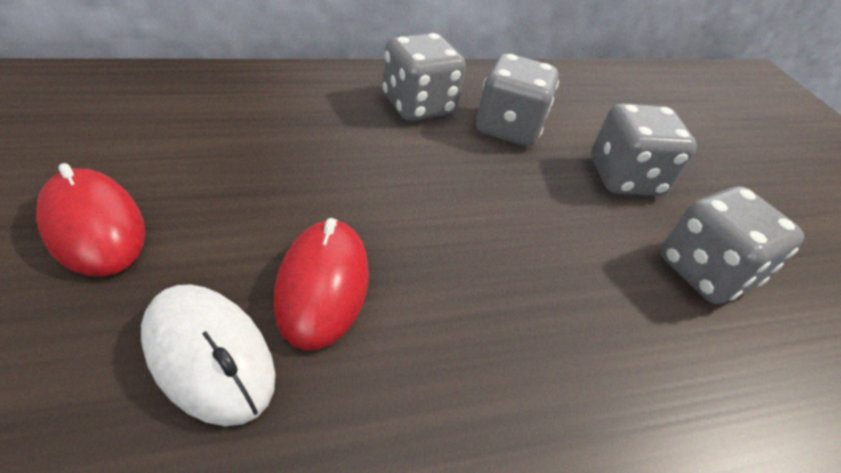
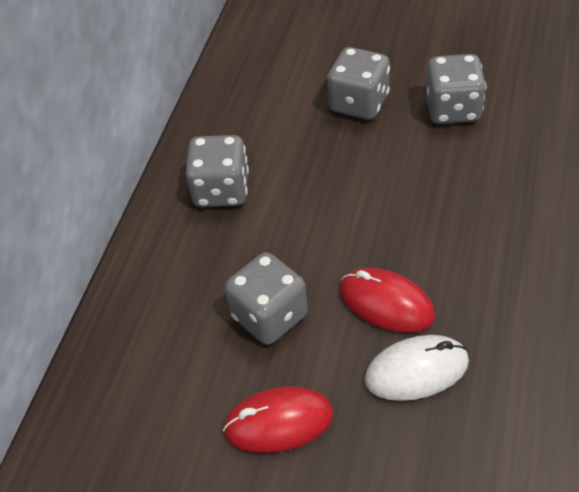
camera: 50 degrees left, 5 degrees up
grey dice [476,53,559,146] -> grey dice moved to [225,252,308,345]

